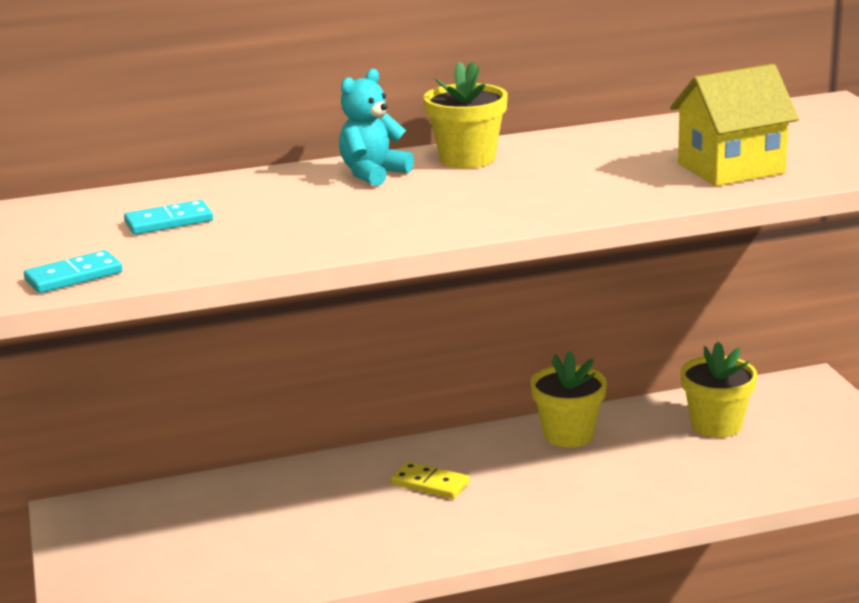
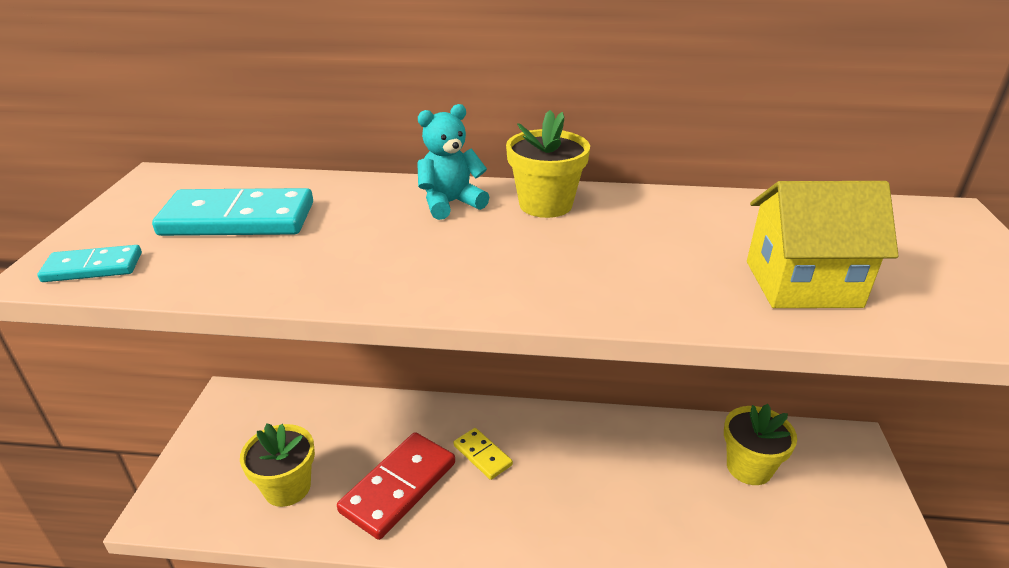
camera: 20 degrees right, 10 degrees up
turquoise domino [124,200,213,235] -> turquoise domino [152,188,313,236], size x1.84
yellow flower pot [531,351,607,447] -> yellow flower pot moved to [240,423,315,507]
none -> red domino [337,432,455,540]

